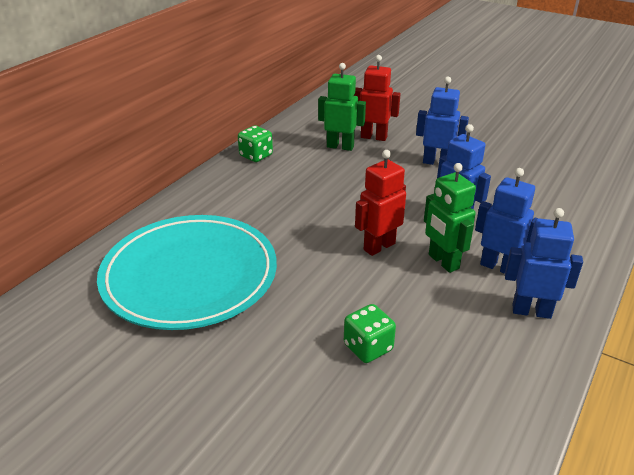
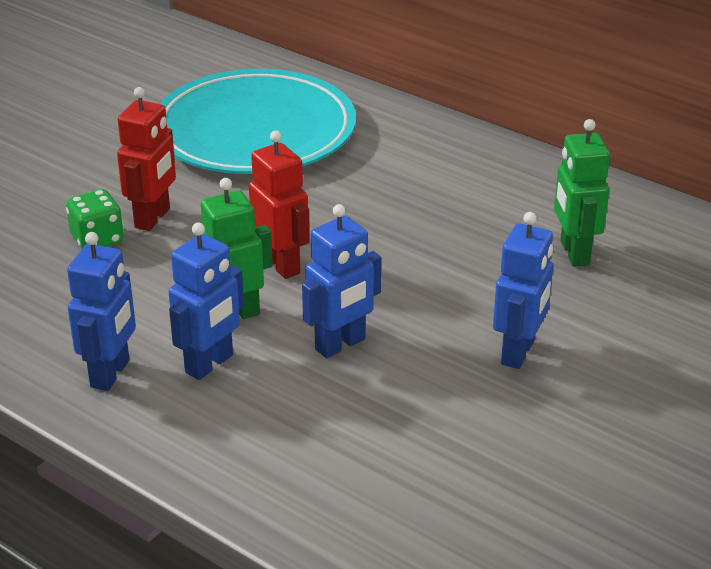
camera: 95 degrees right, 0 degrees up
green dice [238,126,273,162] -> none
green robot [318,63,366,151] -> green robot turned 150 degrees clockwise [554,119,610,267]
red robot [354,55,401,141] -> red robot moved to [117,87,176,231]

